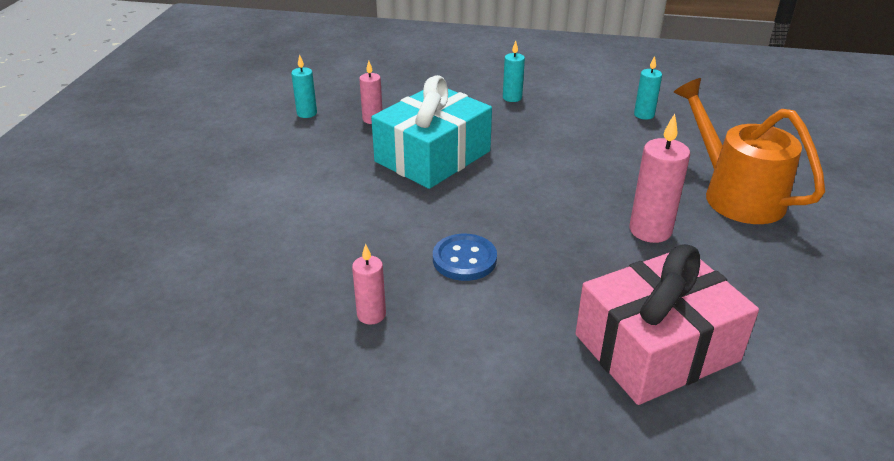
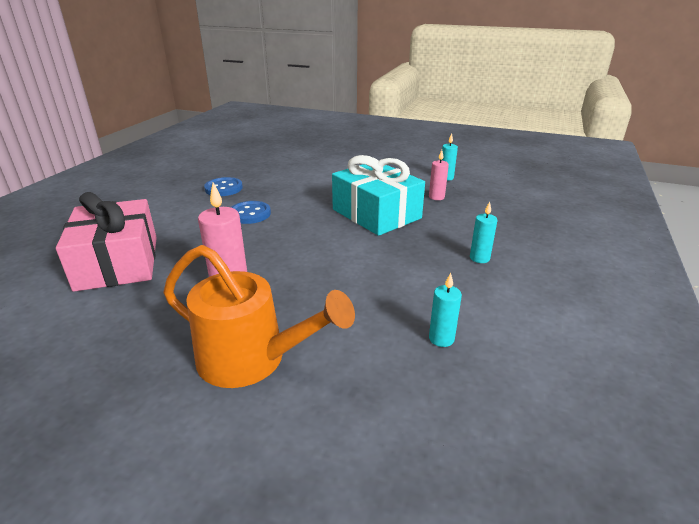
camera: 100 degrees right, 5 degrees down
pink candle [352,244,386,325] -> blue button [204,177,243,196]
orange watering can [673,78,825,224] -> orange watering can turned 45 degrees clockwise [163,245,355,388]

